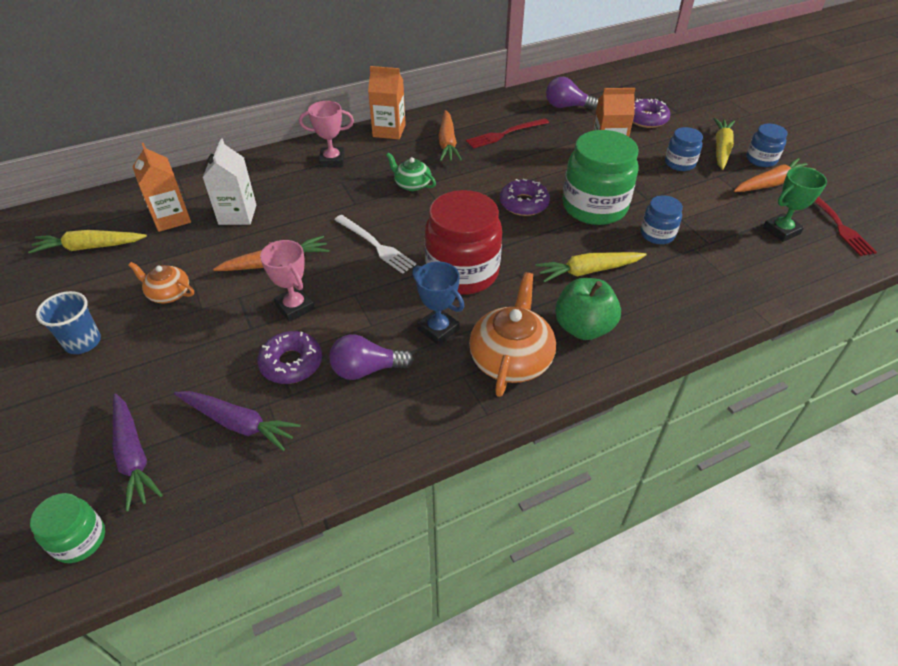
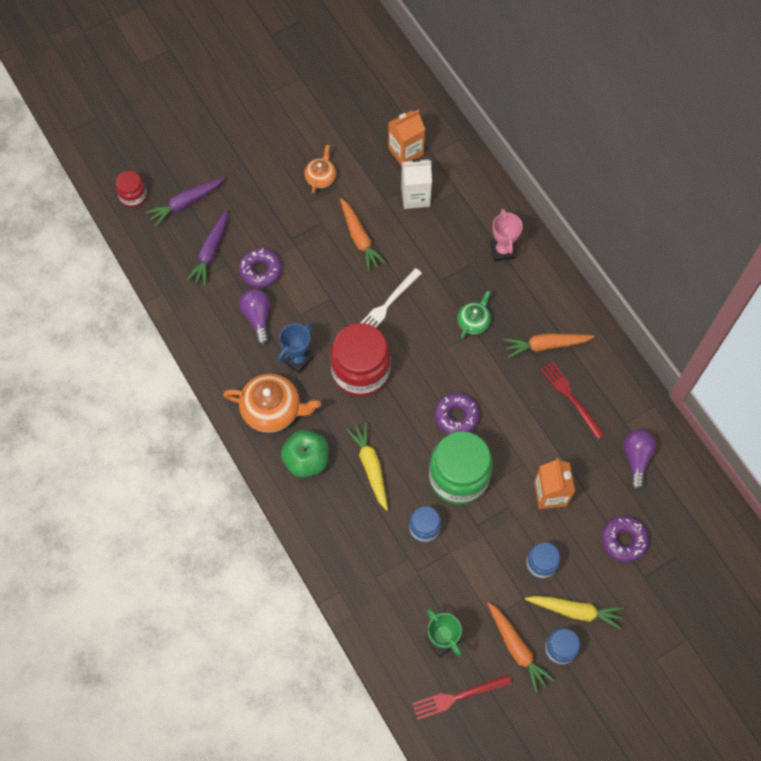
camera: 85 degrees right, 20 degrees up
yellow carrot [28,230,147,254] -> none
green jar [30,493,105,563] -> red jar [116,171,147,208]
blue cup [36,291,101,354] -> none
pink trophy [260,240,315,322] -> none
orange carton [368,66,406,139] -> none

